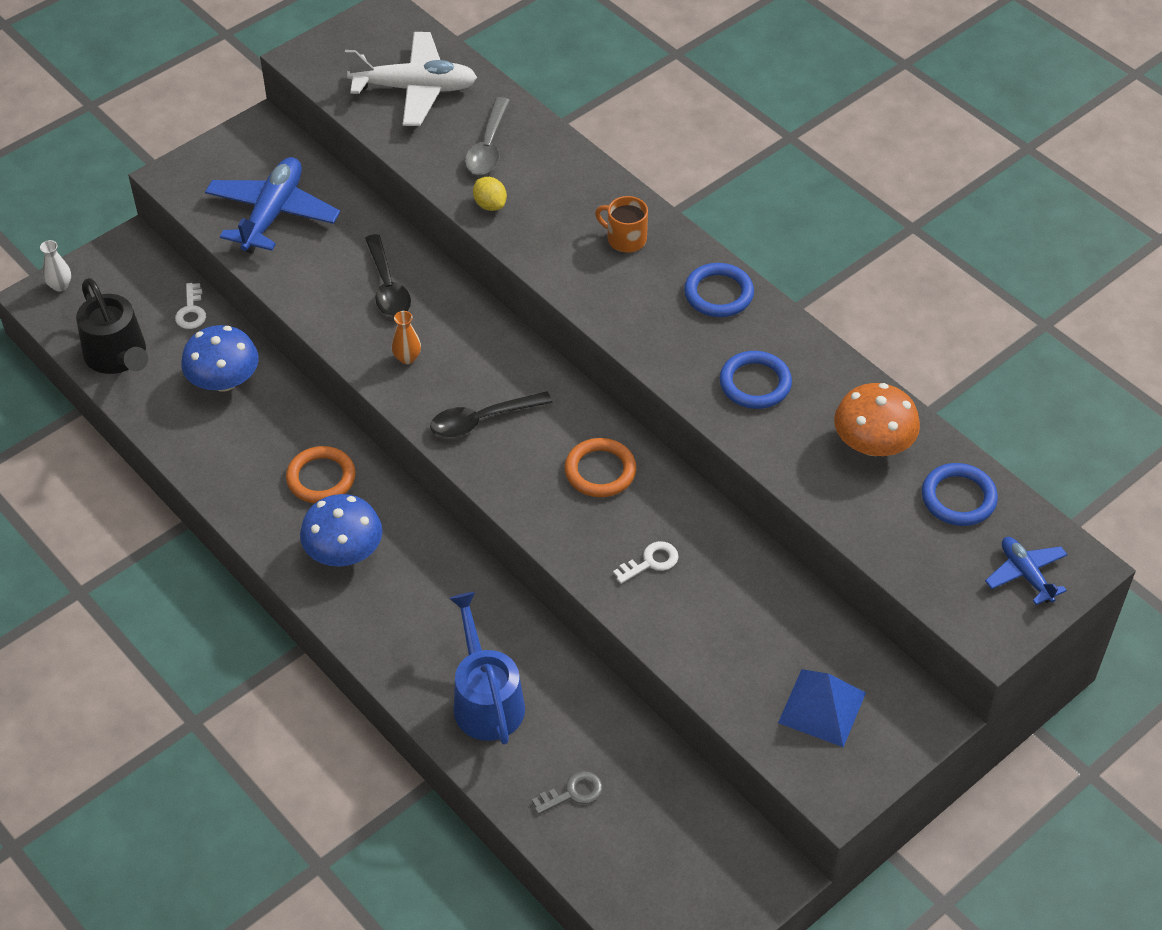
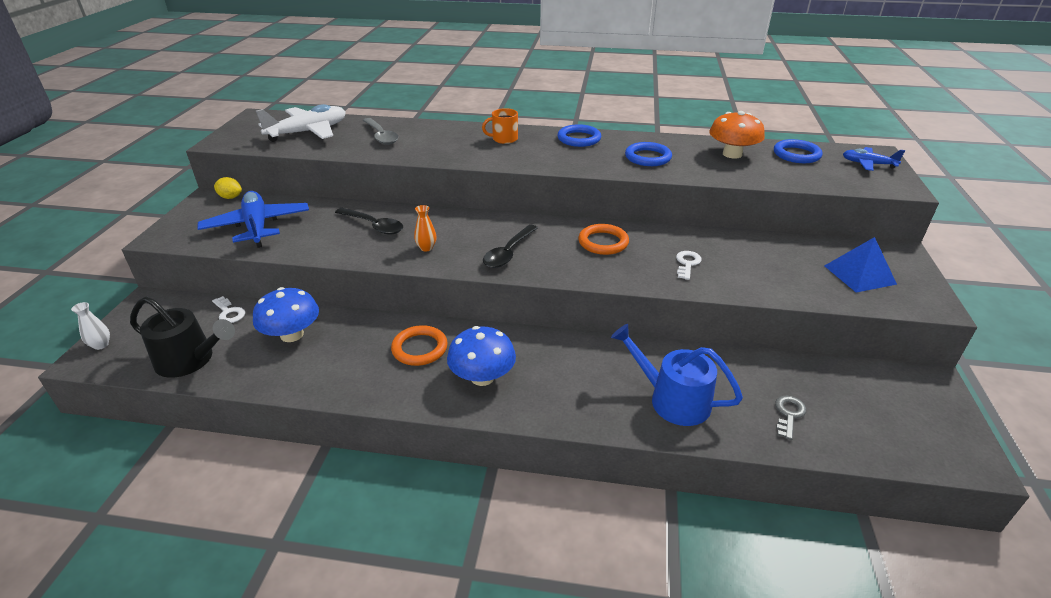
camera: 40 degrees left, 15 degrees down
yellow lemon [473,177,507,211] -> yellow lemon moved to [214,177,242,199]

